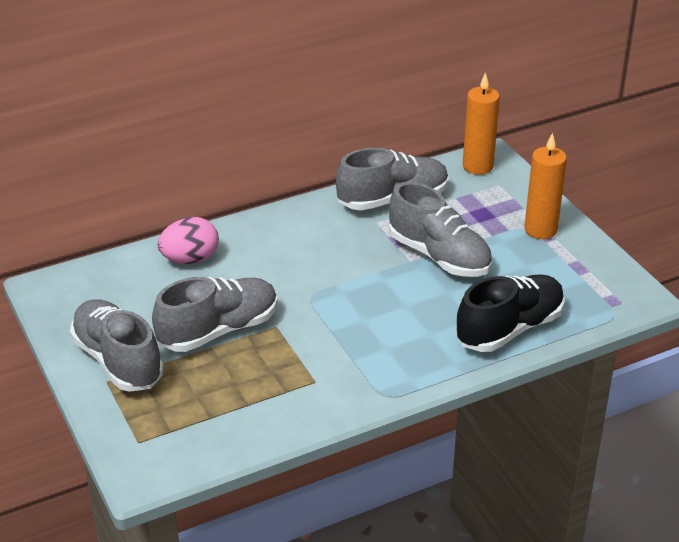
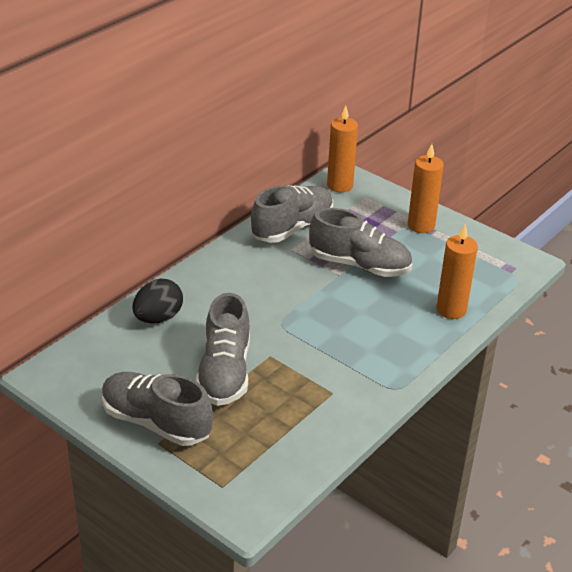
camera: 25 degrees left, 0 degrees up
grey shoe [152,277,278,352] -> grey shoe turned 150 degrees clockwise [196,293,250,406]
pink egg [157,217,219,264] -> black egg [132,279,183,323]
black shoe [456,274,564,352] -> orange candle [436,224,478,319]

